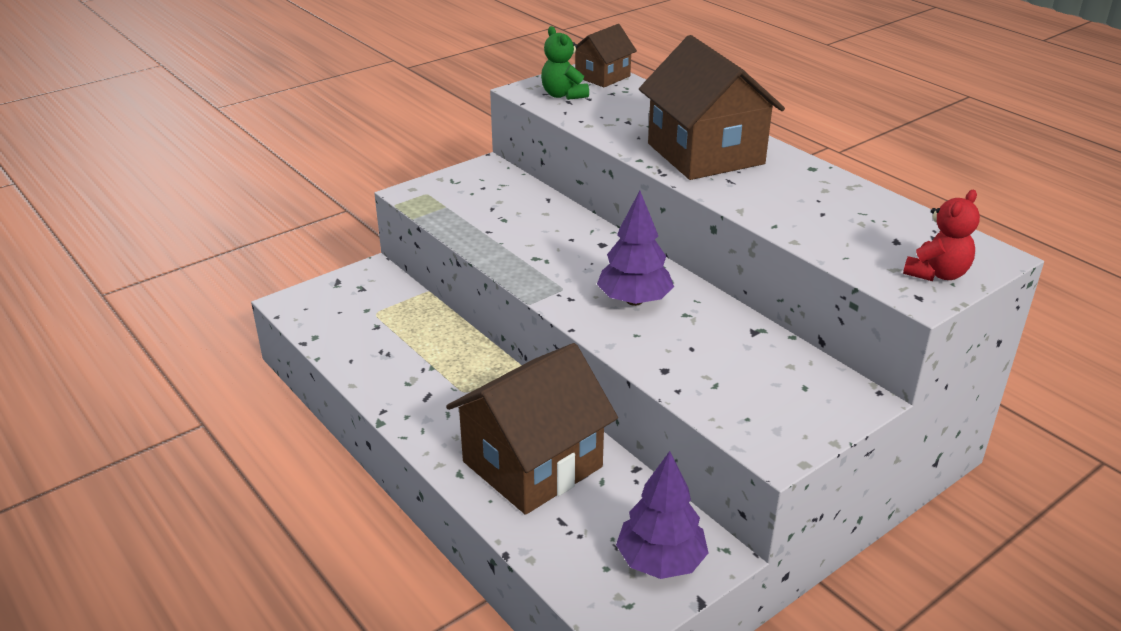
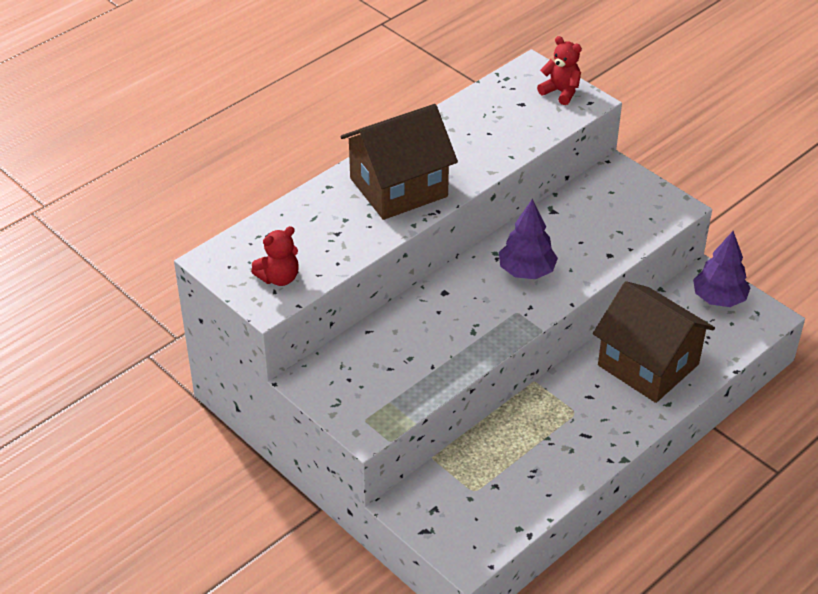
camera: 95 degrees left, 10 degrees up
green teddy bear [541,26,589,100] -> red teddy bear [251,226,299,286]
brown house [575,24,637,88] -> none

